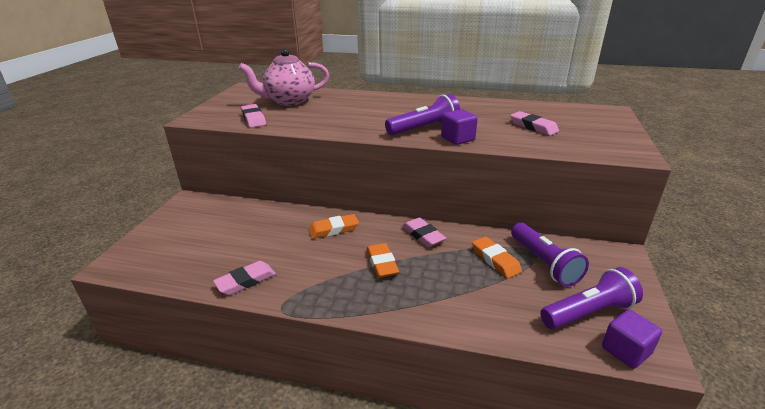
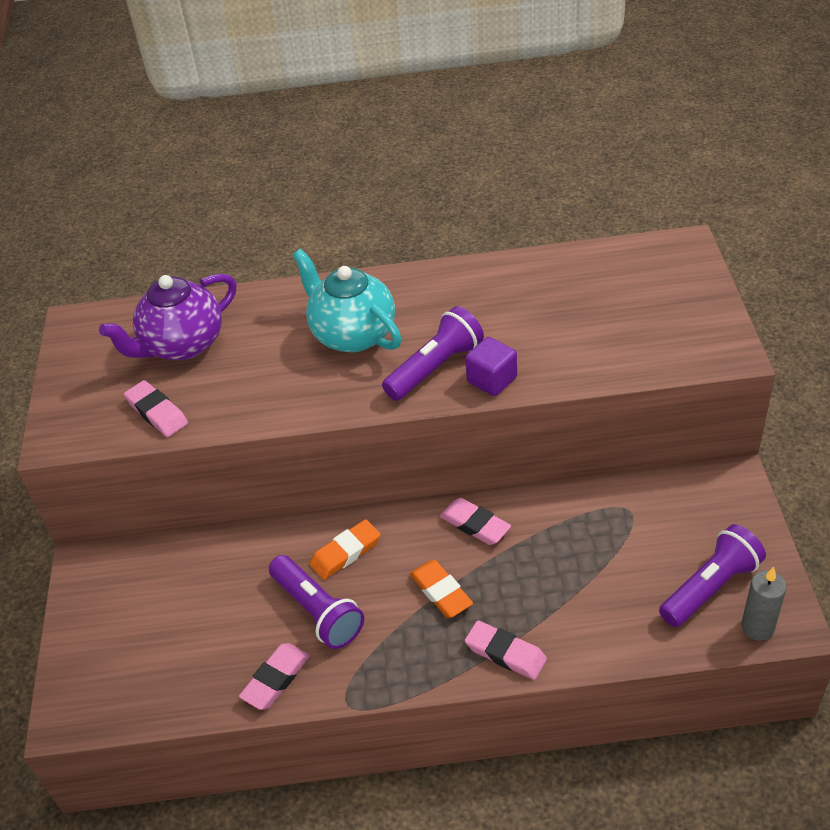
camera: 15 degrees left, 15 degrees up
pink teapot [238,48,329,106] -> purple teapot [99,273,237,360]
orange eraser [472,237,522,278] -> none
pink eraser [510,111,559,136] -> pink eraser moved to [465,620,547,680]
purple flashlight [511,223,589,287] -> purple flashlight moved to [269,555,364,649]
purple cube [602,309,662,369] -> grey candle [741,567,787,641]
none -> turquoise teapot [293,249,402,352]

